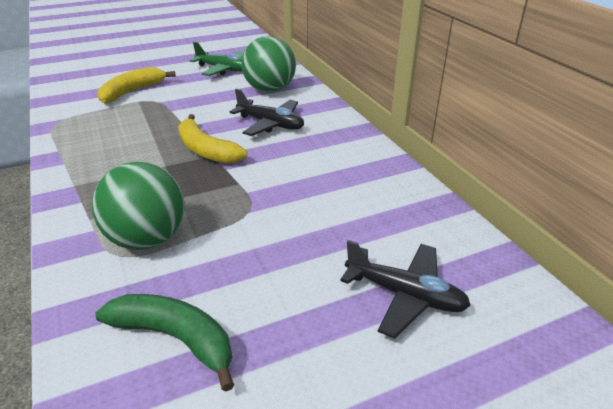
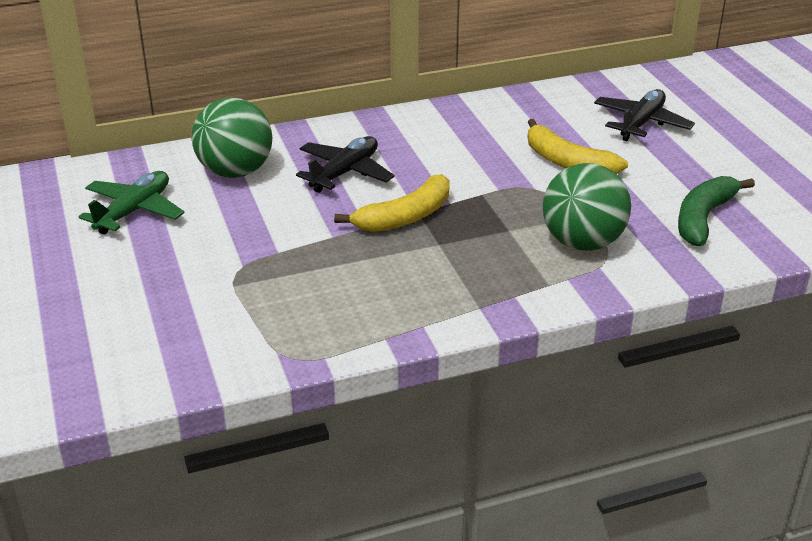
camera: 85 degrees left, 0 degrees up
yellow banana [97,67,176,104] -> yellow banana moved to [528,119,628,174]

